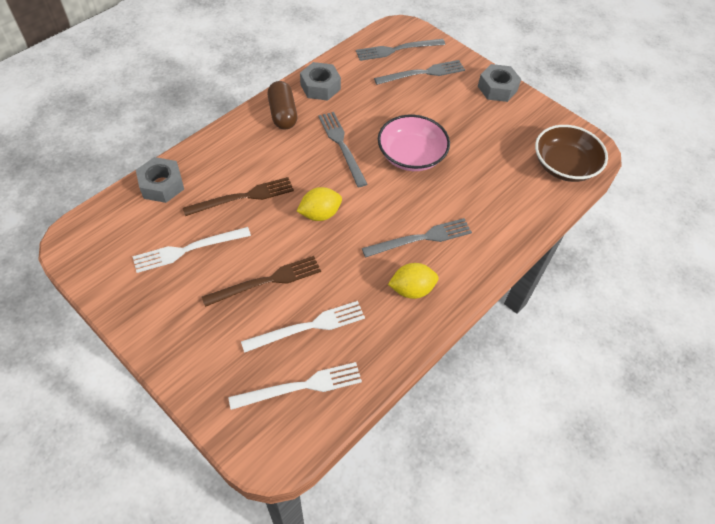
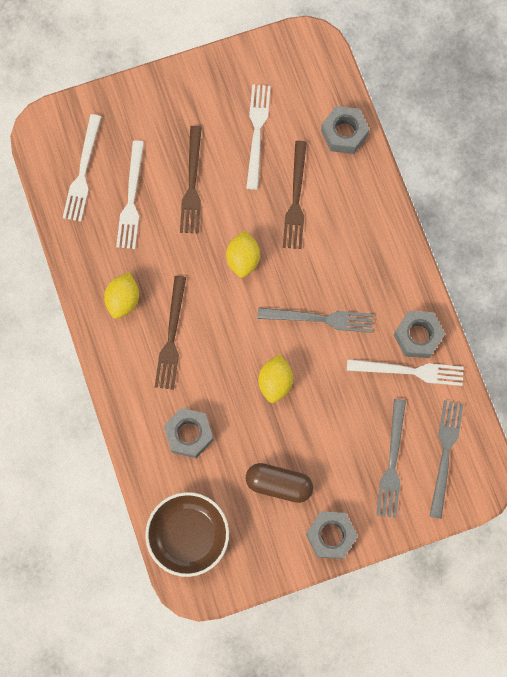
camera: 120 degrees right, 20 degrees up
brown capsule [268,81,297,129] -> brown capsule moved to [245,463,313,503]
grey fork [362,218,472,258] -> brown fork [155,276,186,390]
pink bowl [378,115,450,171] -> yellow lemon [258,354,293,403]
none -> grey nut [164,408,213,458]
none -> white fork [347,359,464,386]

